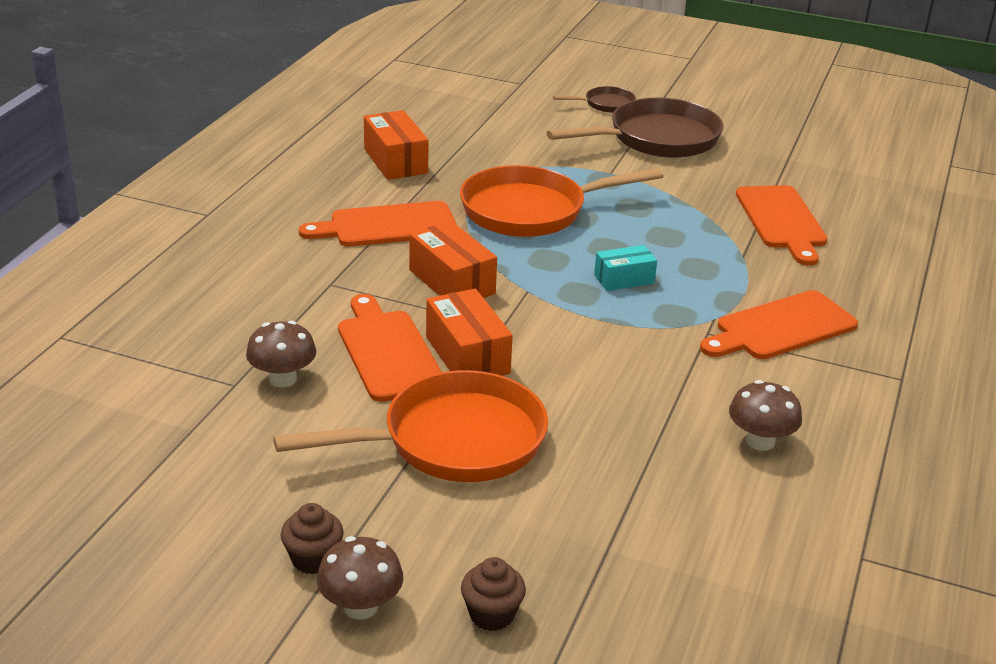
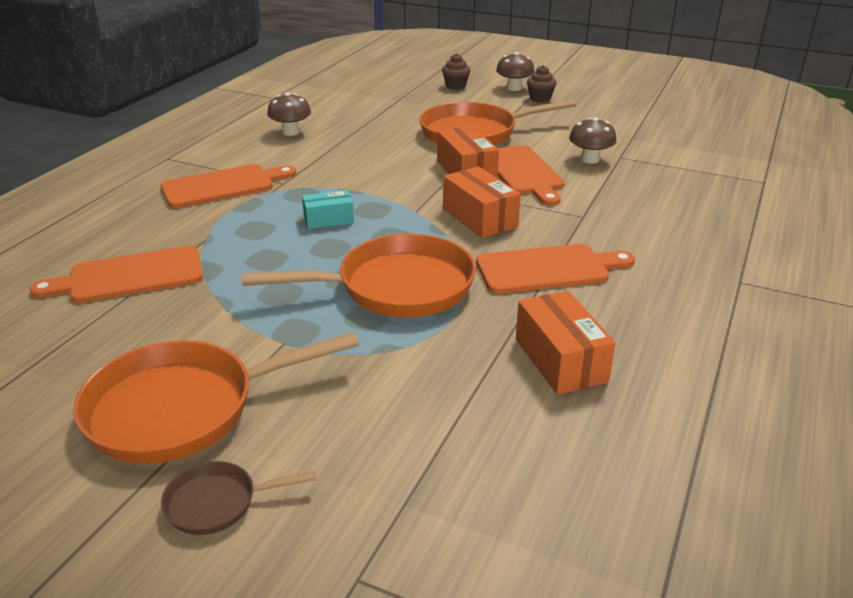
camera: 175 degrees left, 0 degrees up
brown pan [546,98,723,158] -> orange pan [73,332,359,464]
orange cutting board [736,185,828,266] -> orange cutting board turned 105 degrees counterclockwise [29,246,203,303]

